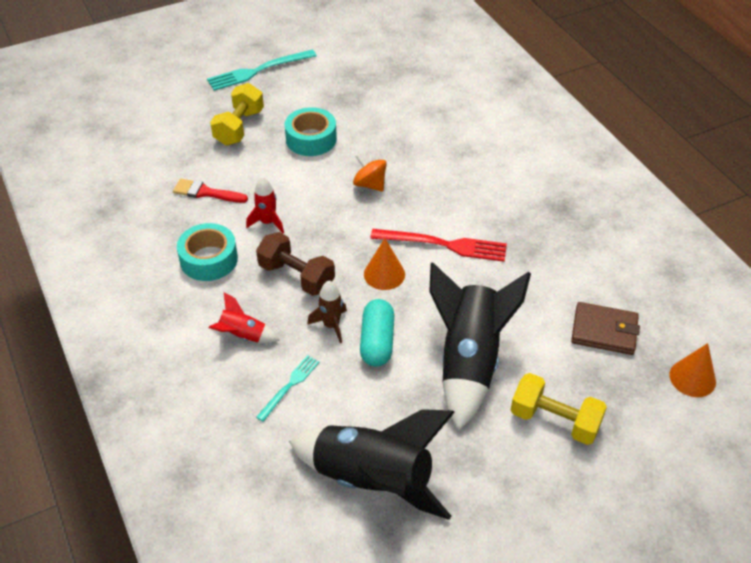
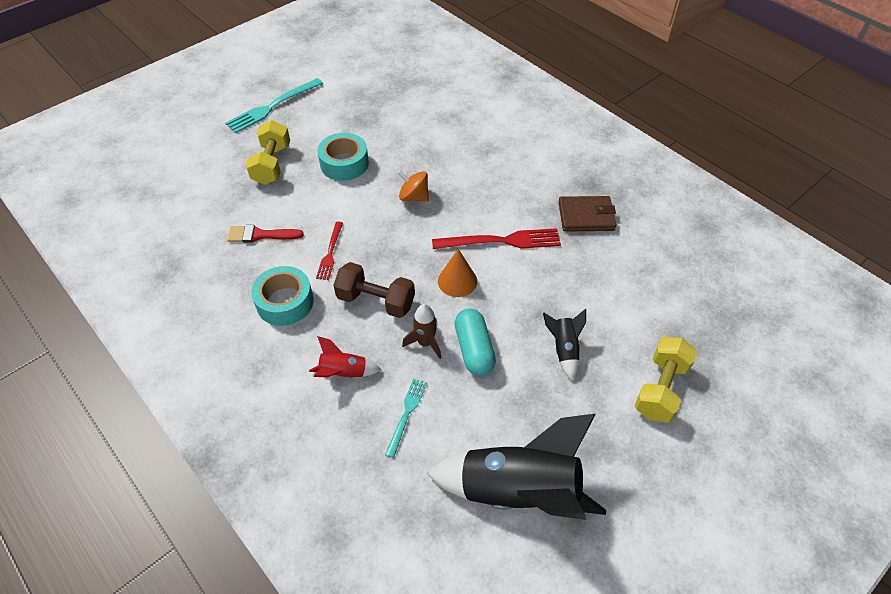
camera: 15 degrees left, 5 degrees up
red rocket [246,177,284,233] -> red fork [316,222,343,280]
black rocket [429,262,531,430] -> black rocket [543,309,586,380], size x0.45
yellow dumbbell [511,373,607,445] -> yellow dumbbell turned 75 degrees counterclockwise [635,337,697,423]
brown wallet [571,302,640,355] -> brown wallet moved to [558,196,616,232]
orange cone [669,343,716,397] -> none

